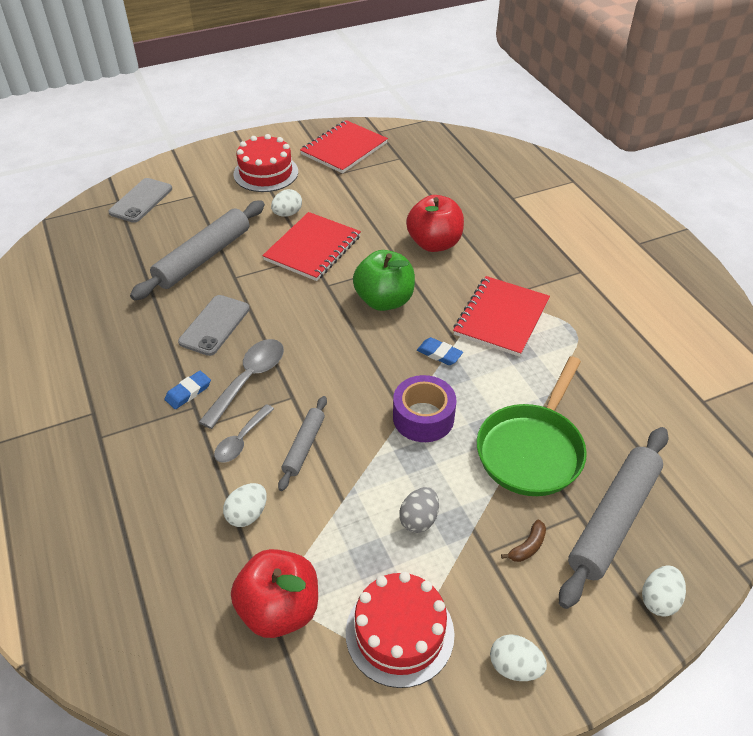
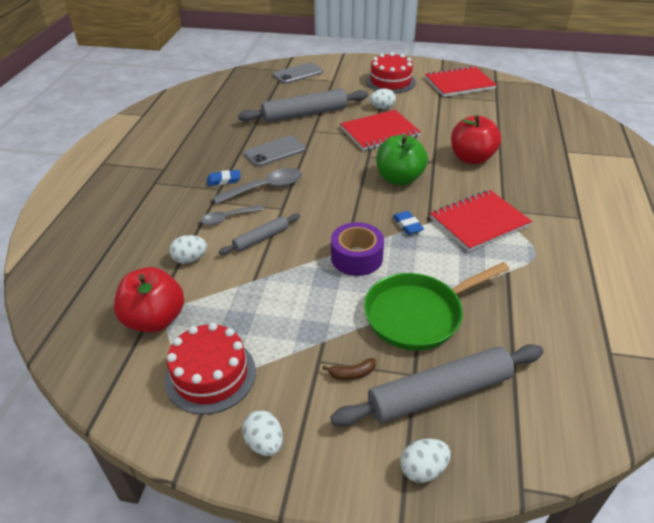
camera: 35 degrees right, 5 degrees down
grey egg [399,487,439,533] -> none

